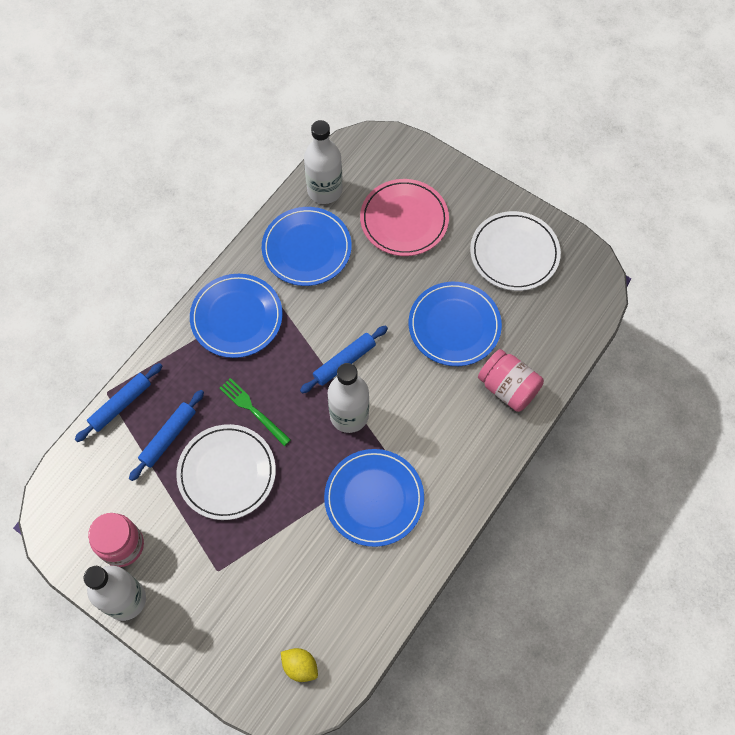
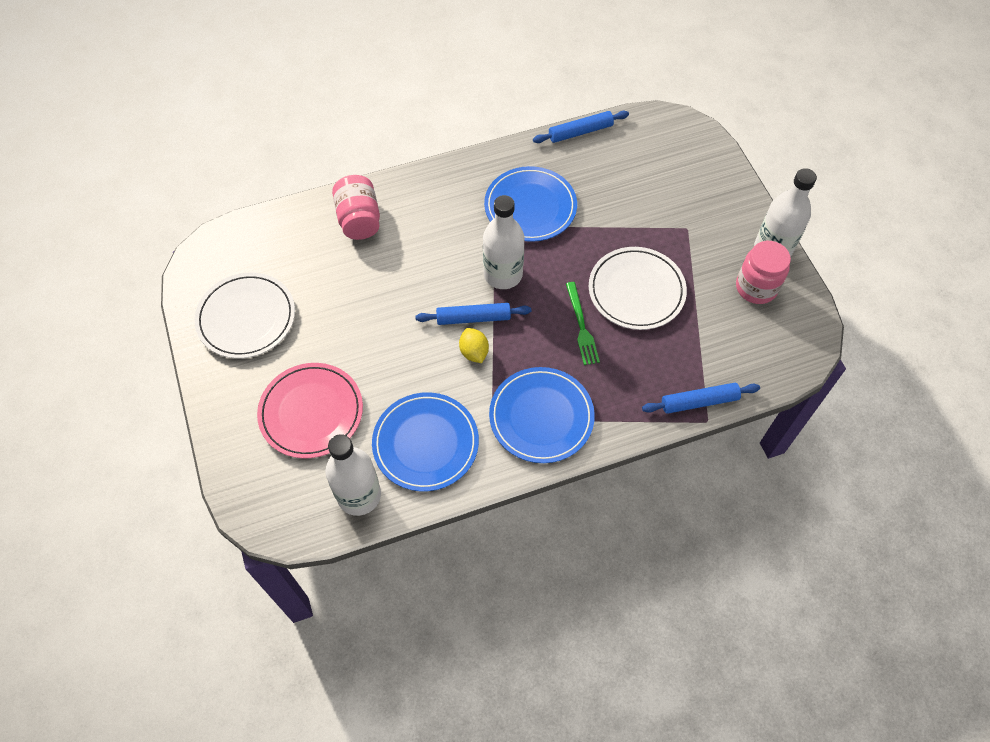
camera: 145 degrees left, 5 degrees down
blue rolling pin [129,390,204,481] -> blue rolling pin moved to [533,111,629,143]
yellow lemon [281,648,318,682] -> yellow lemon moved to [459,328,489,363]
blue plate [409,282,502,366] -> none

